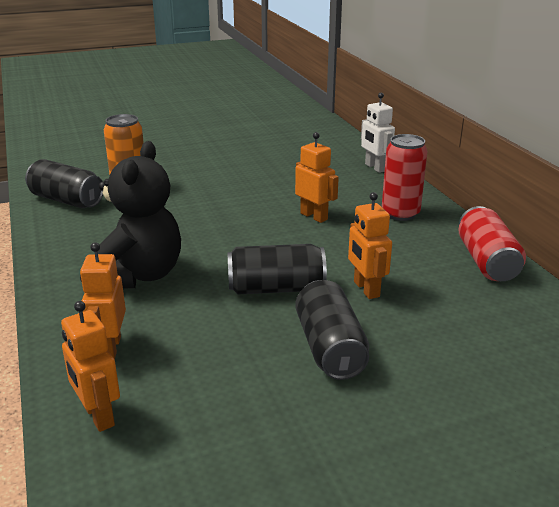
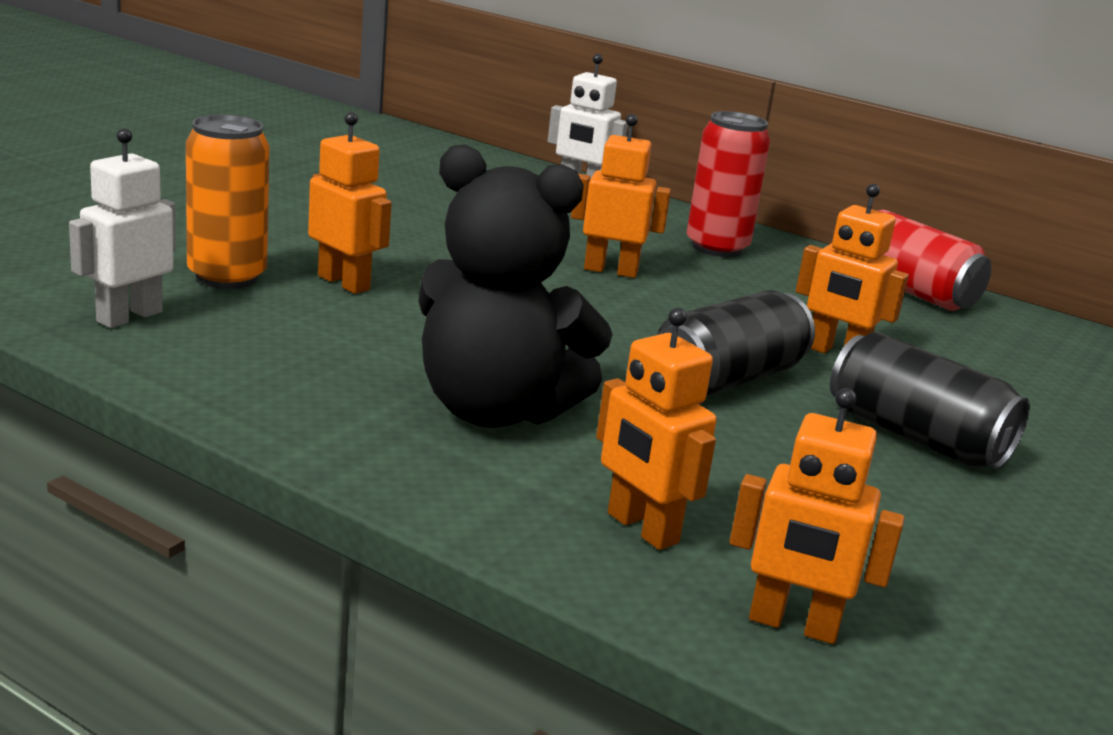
camera: 40 degrees left, 5 degrees down
black can [25,159,103,208] -> white robot [69,128,176,328]
black teddy bear [98,141,181,289] -> black teddy bear turned 135 degrees clockwise [419,144,613,428]
none -> orange robot [308,112,392,294]

